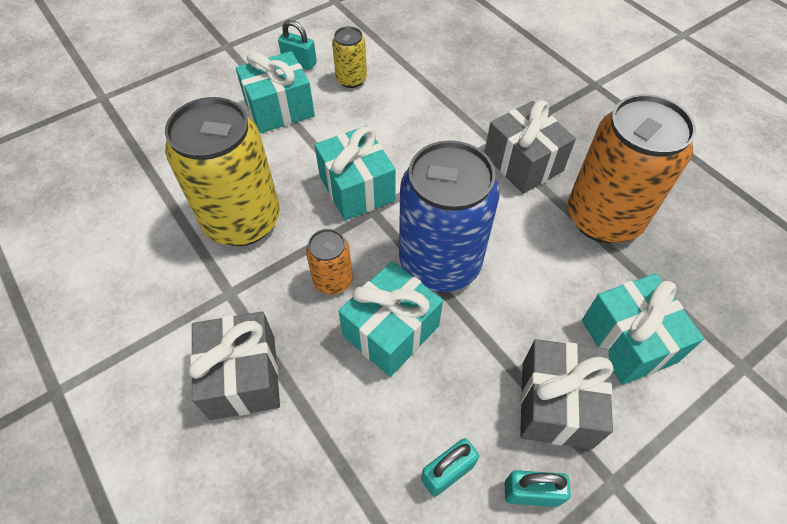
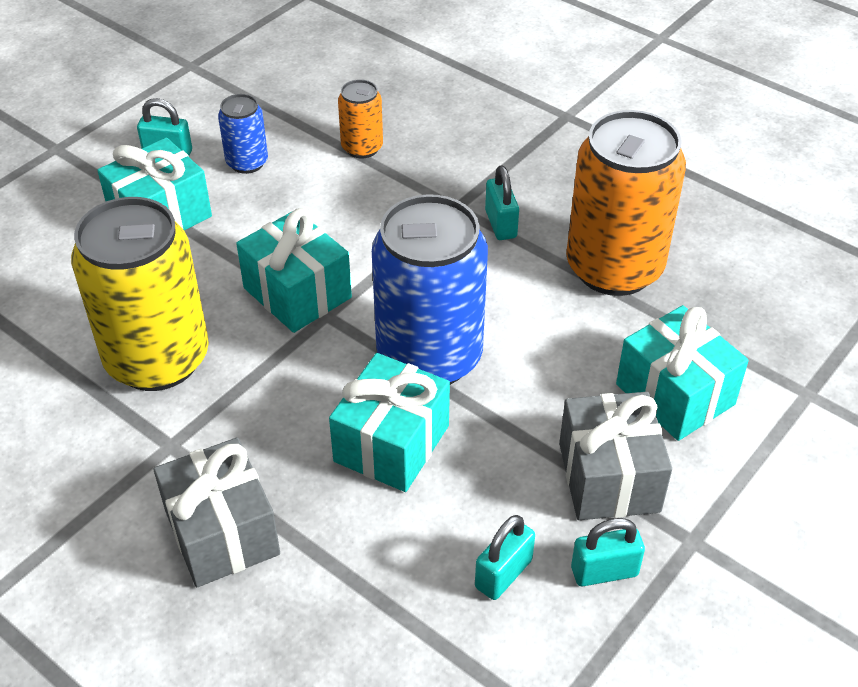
camera: 15 degrees left, 10 degrees down
orange can [306,229,353,295] -> orange can moved to [338,79,383,158]
yellow can [332,26,367,88] -> blue can [218,94,268,174]
grey gift [484,100,576,194] -> turquoise padlock [485,165,519,240]

